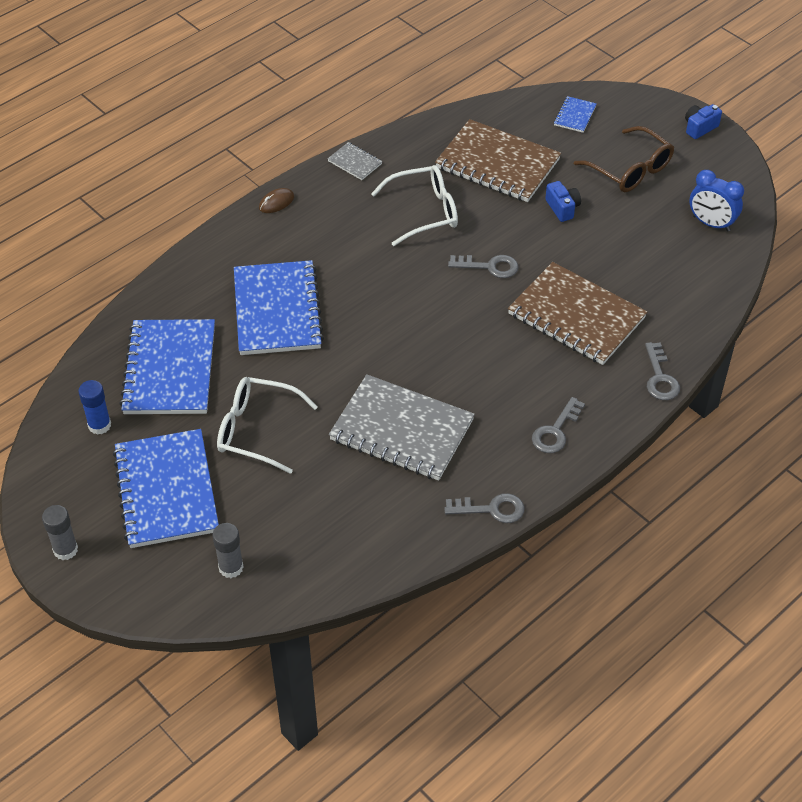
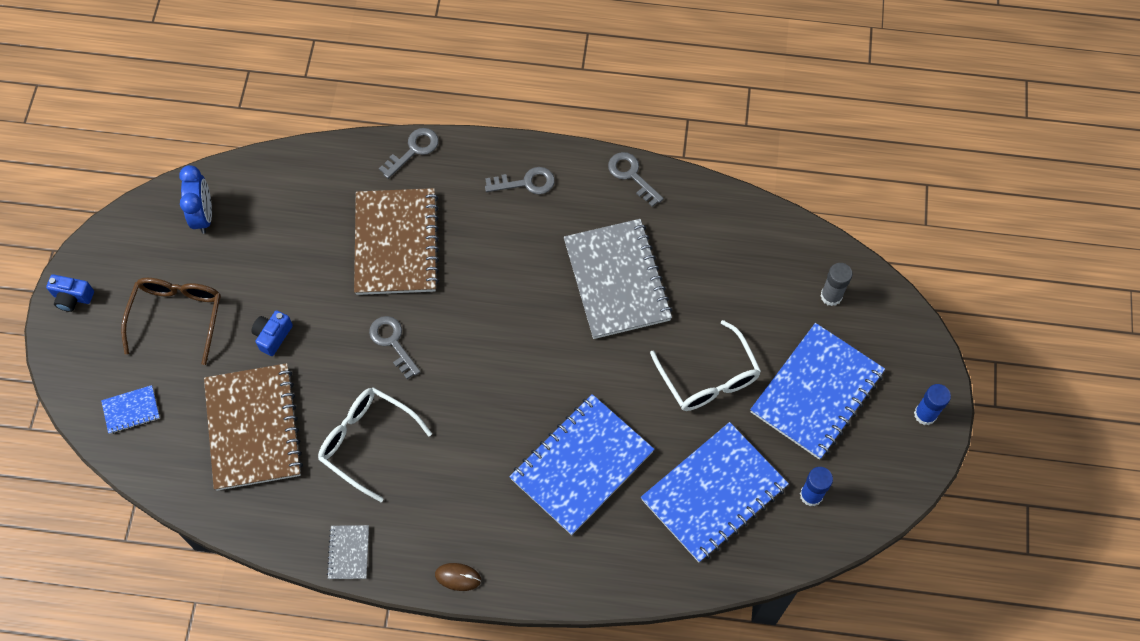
camera: 130 degrees left, 15 degrees up
grey glue stick [42,505,78,560] -> blue glue stick [914,384,951,425]

